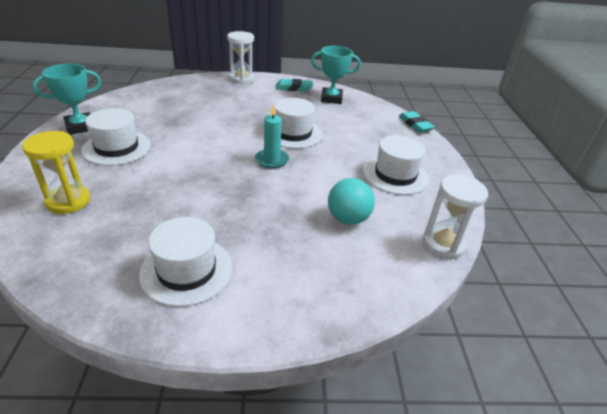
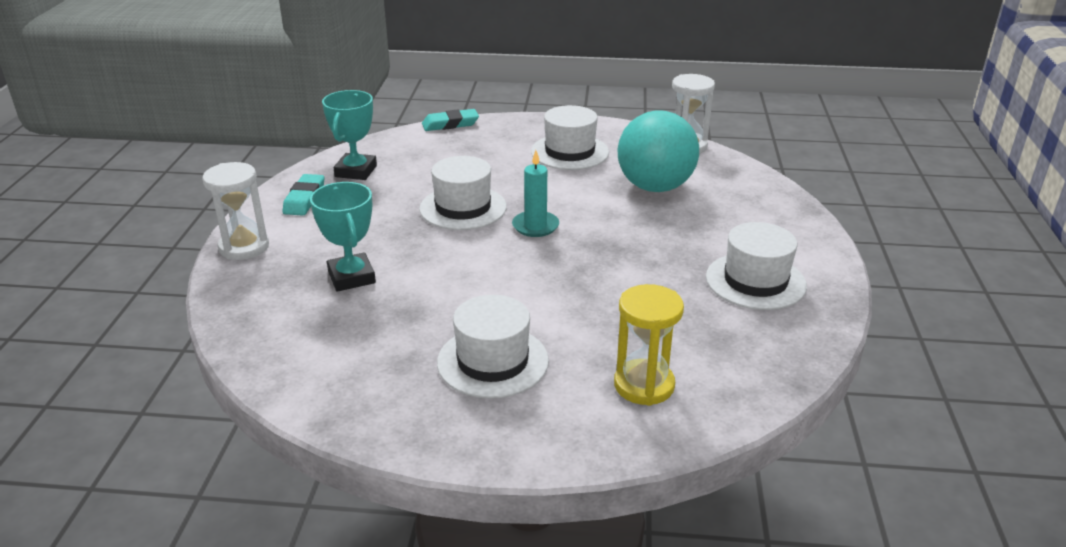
camera: 80 degrees left, 5 degrees down
turquoise trophy [33,64,101,135] -> turquoise trophy moved to [310,182,376,292]
turquoise ball [328,178,375,225] -> turquoise ball [618,110,699,192], size x1.59

